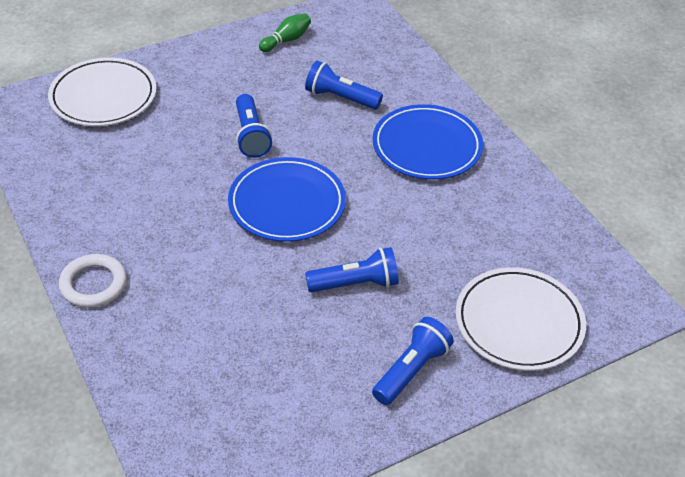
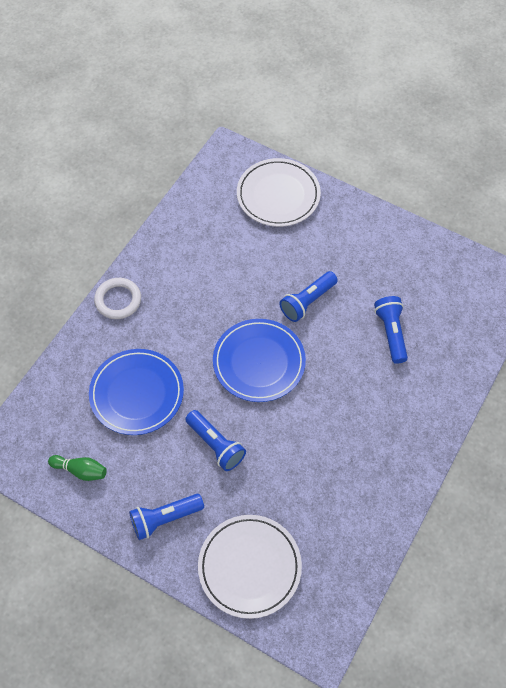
camera: 60 degrees right, 15 degrees up
green bowling pin [259,14,311,52] -> green bowling pin moved to [48,455,107,481]
blue plate [372,104,483,180] -> blue plate moved to [89,349,184,435]
blue flashlight [372,317,454,405] -> blue flashlight turned 150 degrees clockwise [129,494,204,540]

